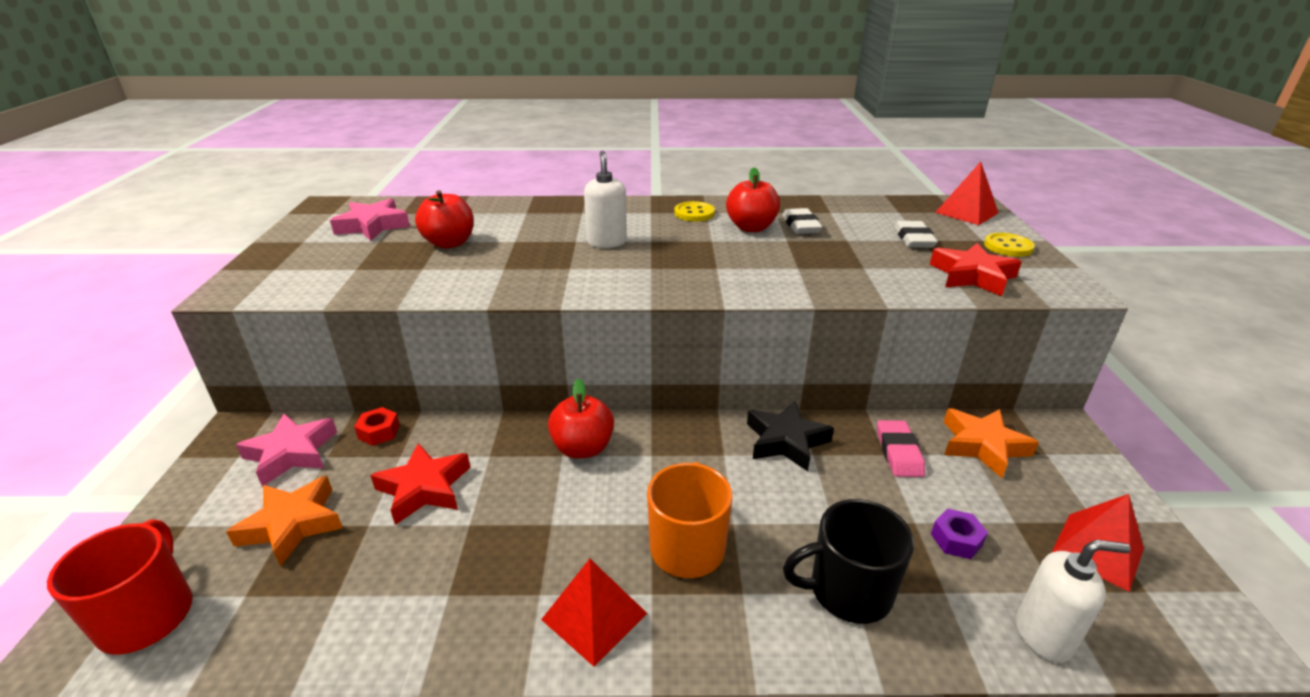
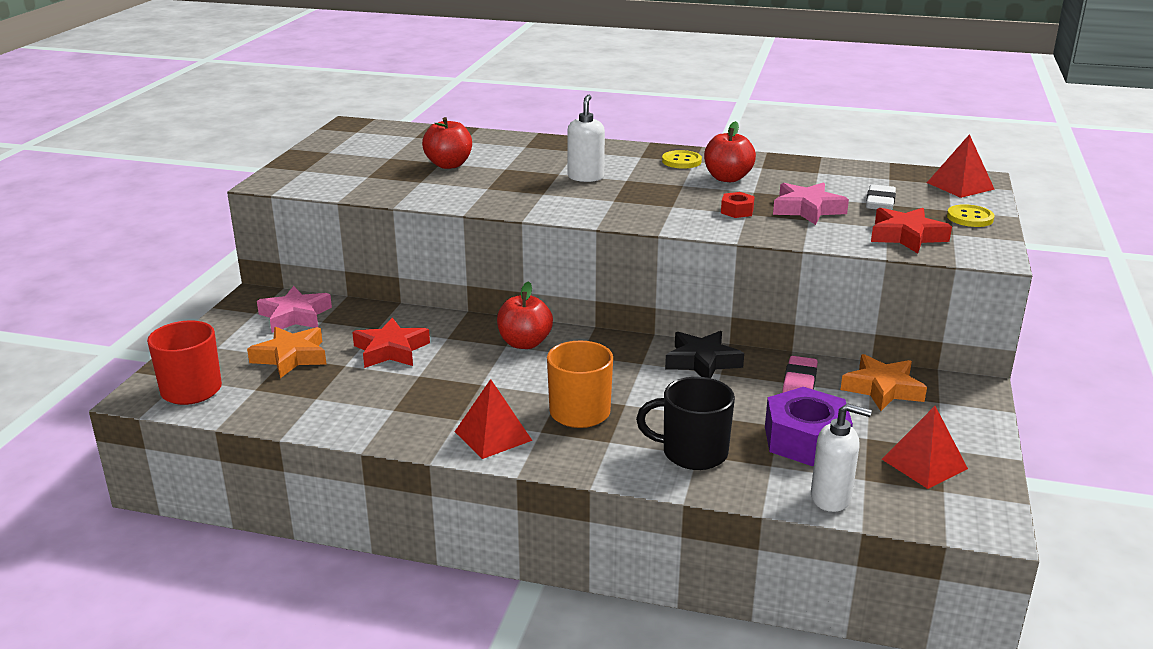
camera: 15 degrees right, 5 degrees down
pink star [330,198,410,241] -> pink star moved to [773,182,849,225]
red nut [354,407,400,446] -> red nut moved to [721,192,755,218]
white eraser [783,208,823,234] -> none
purple nut [931,509,988,559] -> purple nut [765,387,853,466], size x2.13

